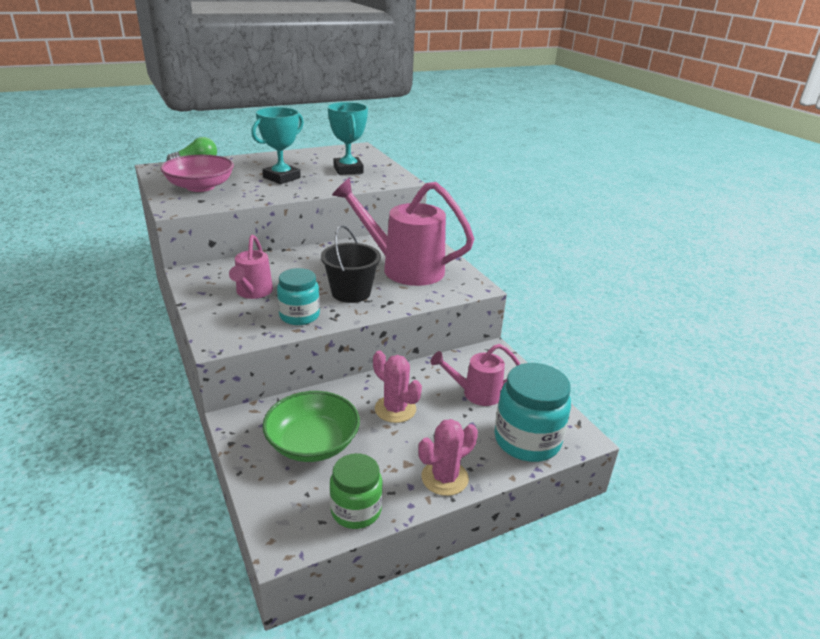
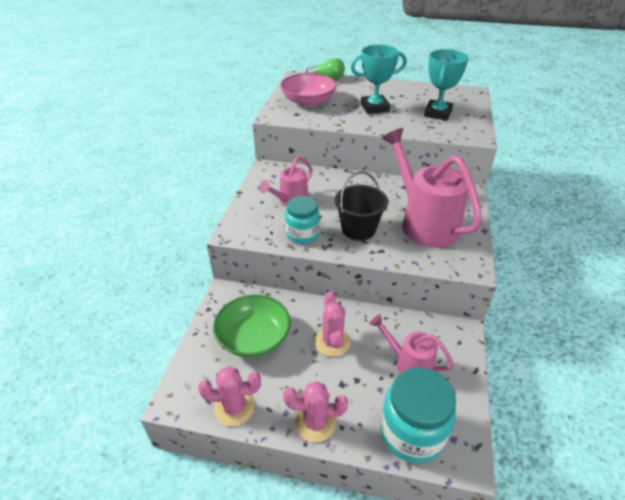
camera: 40 degrees right, 10 degrees up
green jar [330,453,383,529] -> pink cactus [198,366,261,426]

